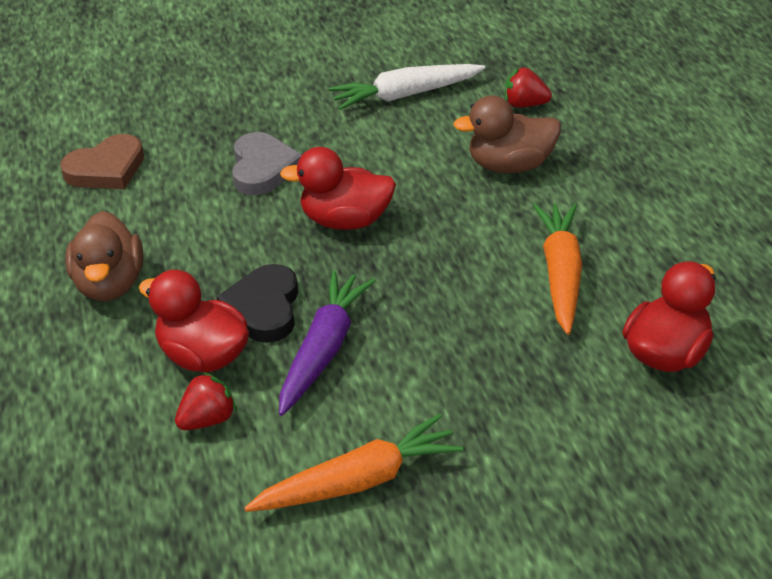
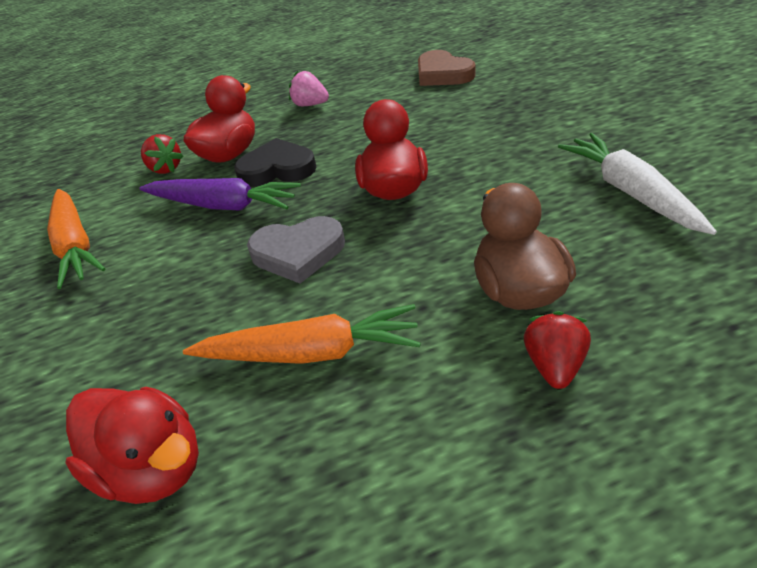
camera: 90 degrees right, 0 degrees up
brown duck [65,211,143,301] -> pink strawberry [289,71,329,106]
grey heart [232,132,302,195] -> grey heart moved to [247,216,345,284]
red strawberry [505,68,552,108] -> red strawberry moved to [524,311,591,389]

